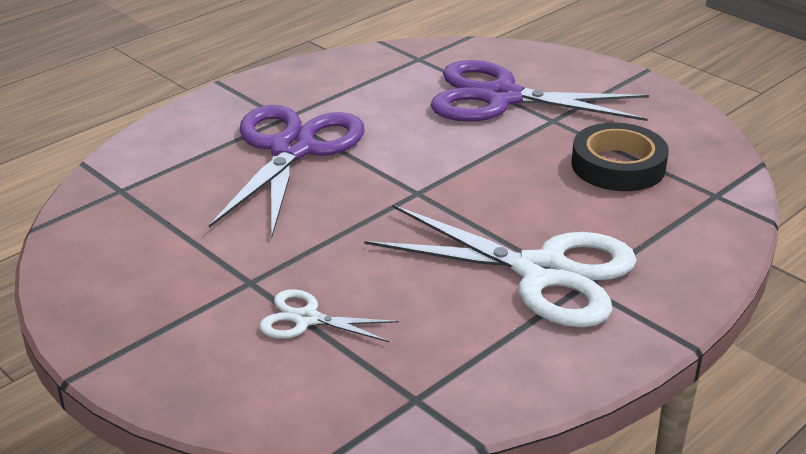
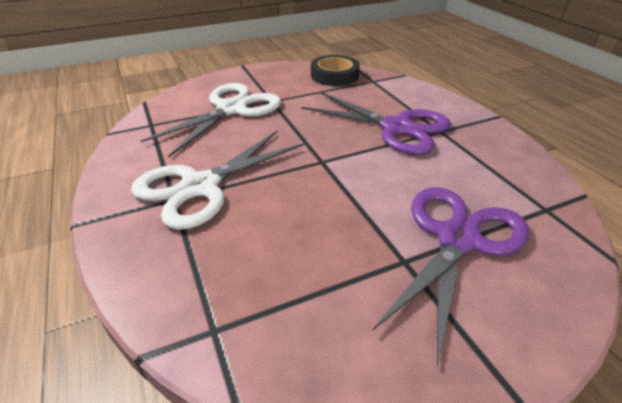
camera: 110 degrees right, 5 degrees up
white scissors [259,289,399,343] -> white scissors [141,83,281,157], size x2.11
black tape [571,123,669,191] -> black tape moved to [311,55,360,86]

